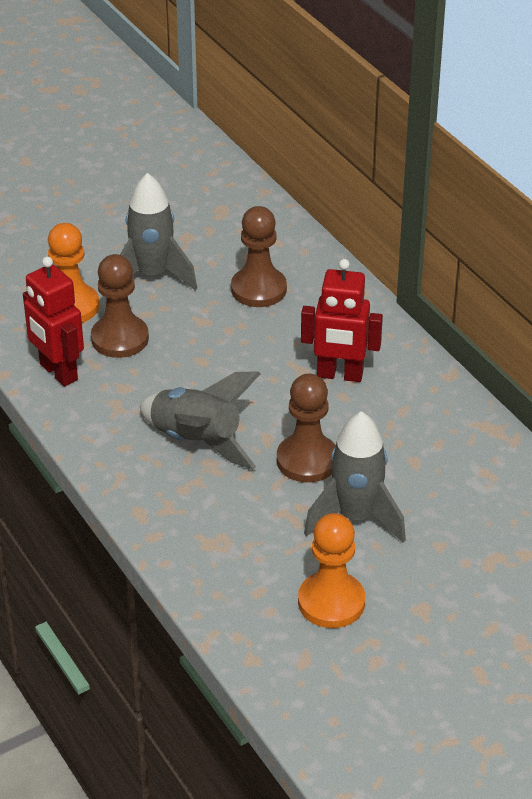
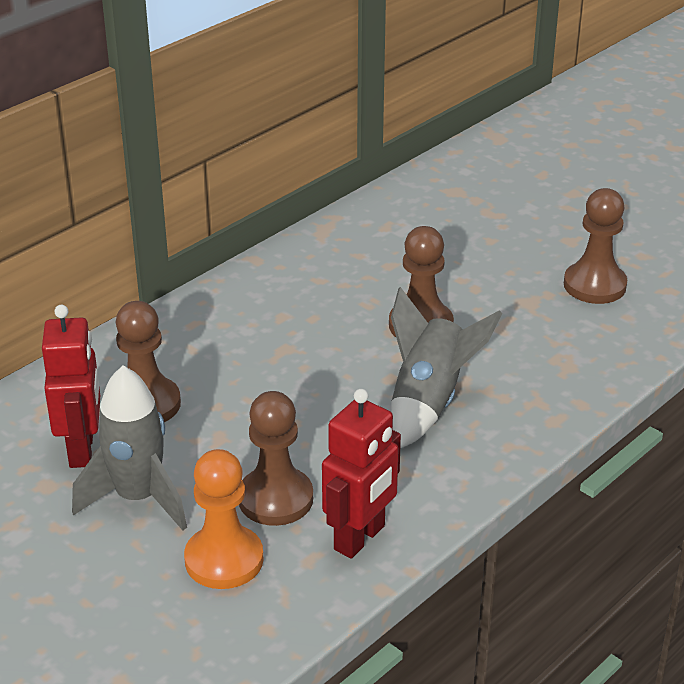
camera: 105 degrees left, 5 degrees down
orange pawn [298,513,365,628] -> brown pawn [564,188,627,304]
red robot [301,259,383,382] -> red robot moved to [42,305,100,468]
grey rocket [304,411,406,543] -> none

